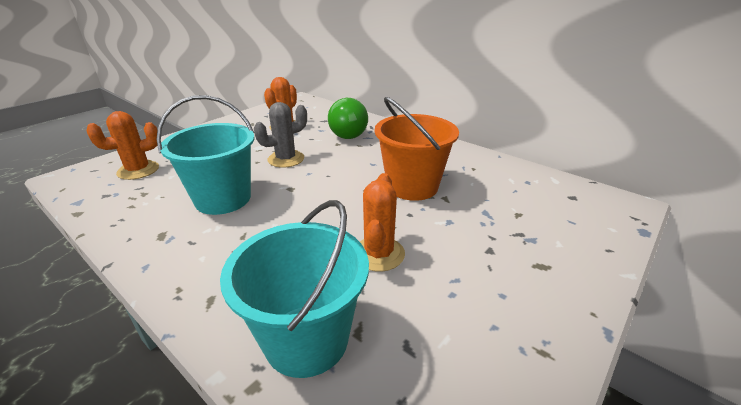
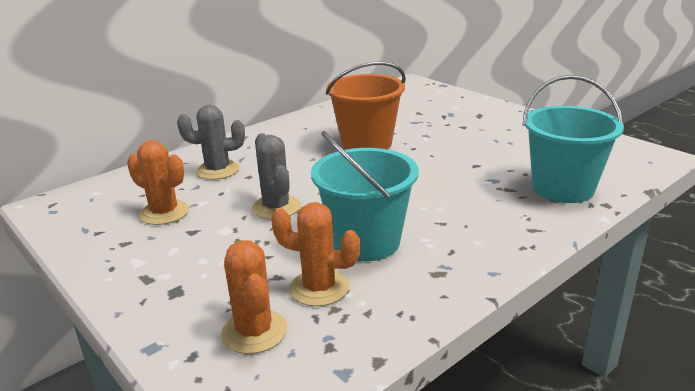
camera: 80 degrees left, 5 degrees down
green light bulb [328,98,368,139] -> grey cactus [177,104,245,180]
orange cactus [360,173,405,272] -> orange cactus moved to [271,202,360,306]

